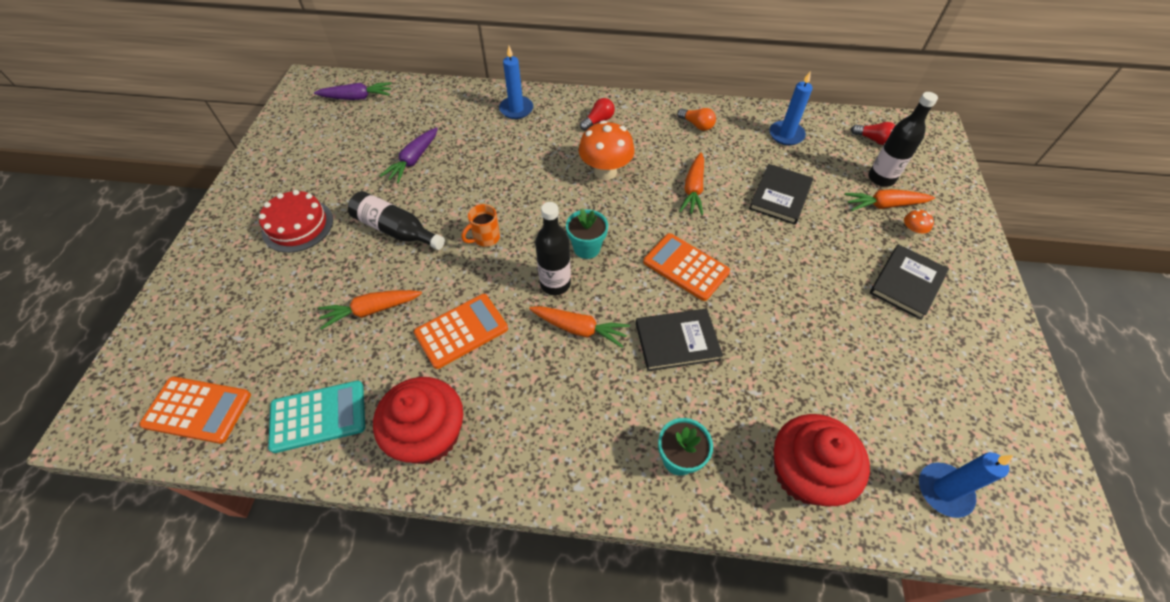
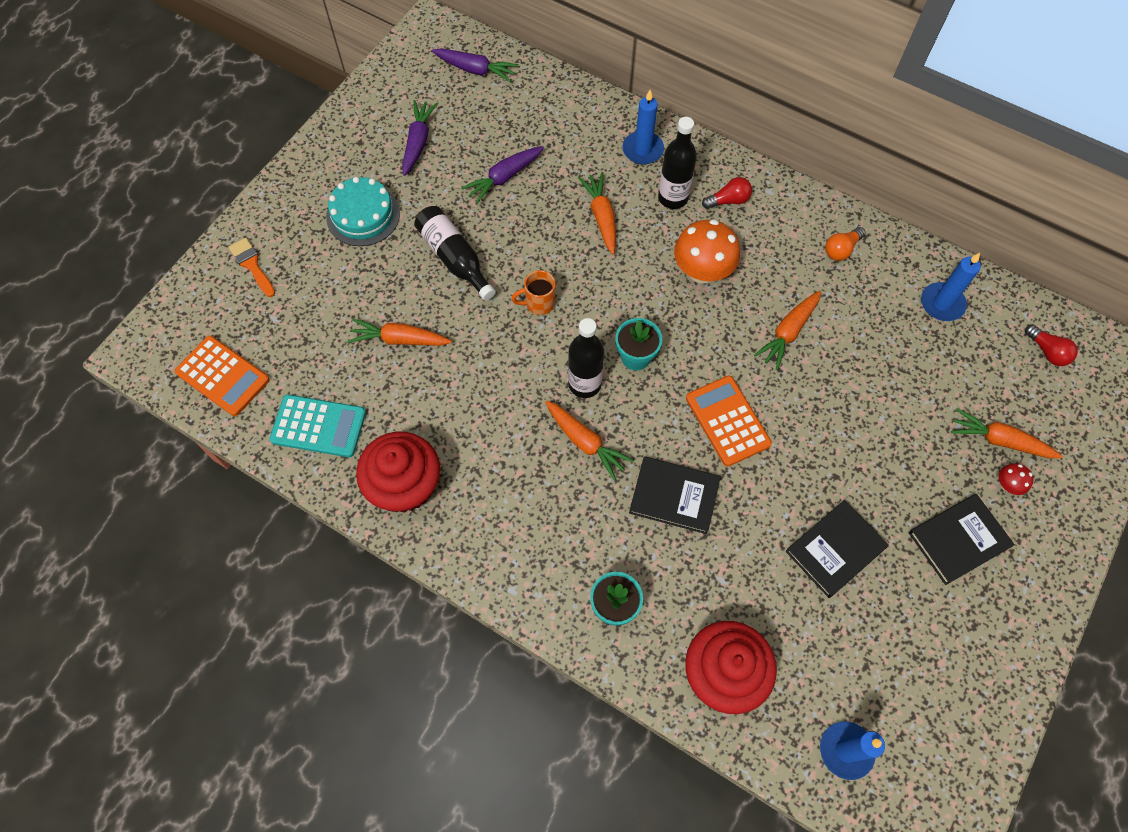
camera: 25 degrees right, 10 degrees up
red cake [259,190,333,253] -> turquoise cake [326,177,400,246]
orange calculator [414,294,508,369] -> none
orange light bulb [677,108,716,131] -> orange light bulb turned 75 degrees clockwise [825,227,866,261]
black book [749,164,813,225] -> black book moved to [785,500,889,598]
black bottle [868,92,938,187] -> black bottle moved to [658,117,697,209]
orange mushroom [904,209,934,237] -> red mushroom [999,463,1034,495]
none -> orange brush [229,238,275,297]
none -> purple carrot [402,100,438,176]
none -> orange carrot [578,173,616,254]

